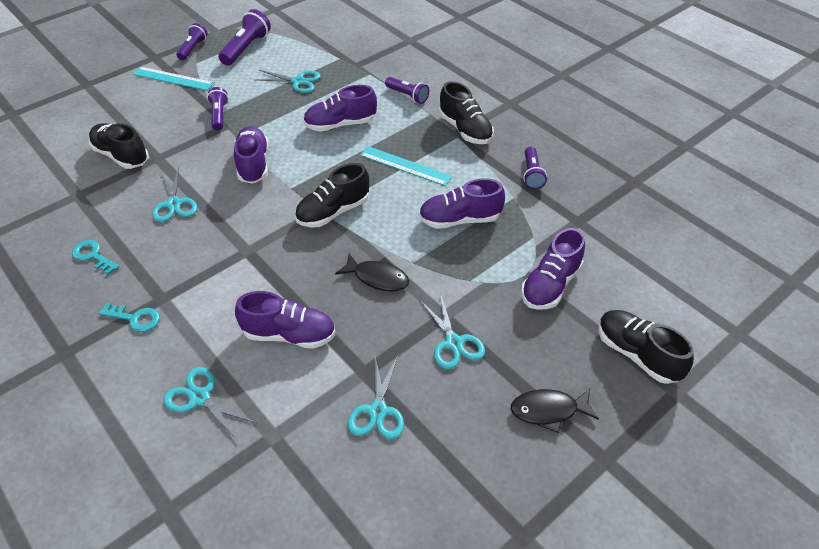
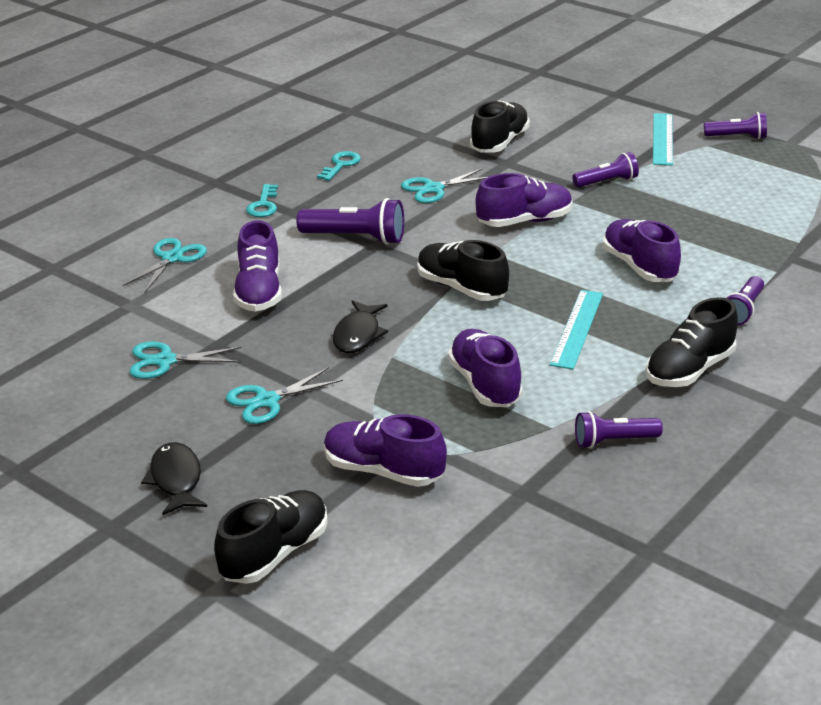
camera: 80 degrees right, 15 degrees down
purple flashlight [219,9,271,66] -> purple flashlight moved to [297,198,404,245]
turquoise scissors [255,70,321,93] -> none

